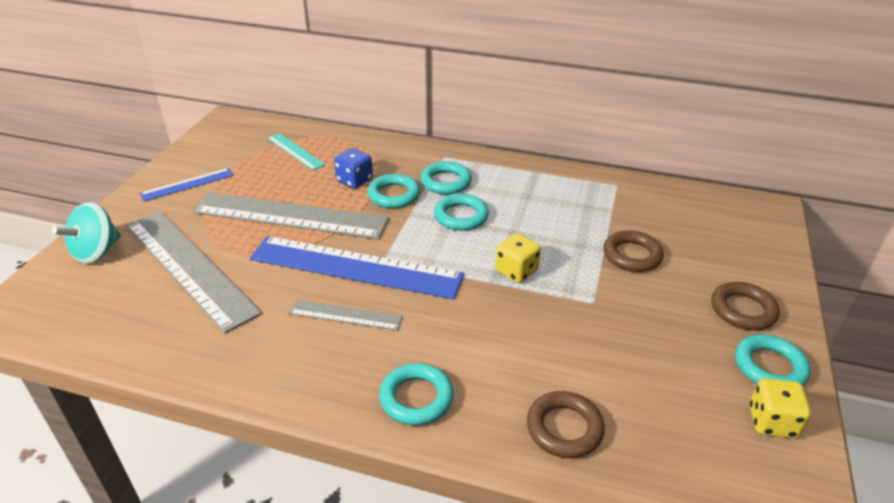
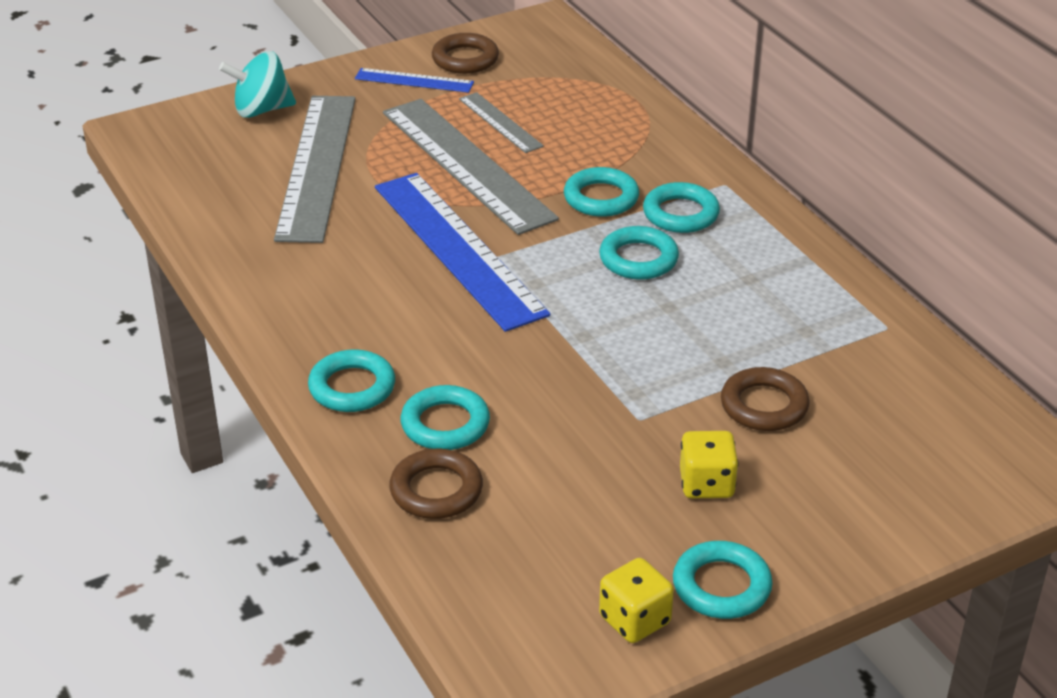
camera: 45 degrees right, 0 degrees up
turquoise ruler [267,133,326,170] -> none
grey ruler [289,300,403,331] -> grey ruler moved to [459,92,544,153]
blue dice [334,148,373,189] -> none
yellow dice [495,233,541,283] -> yellow dice moved to [680,431,738,498]
brown ring [712,282,780,331] -> brown ring moved to [432,33,499,74]
none -> turquoise ring [400,385,490,450]

